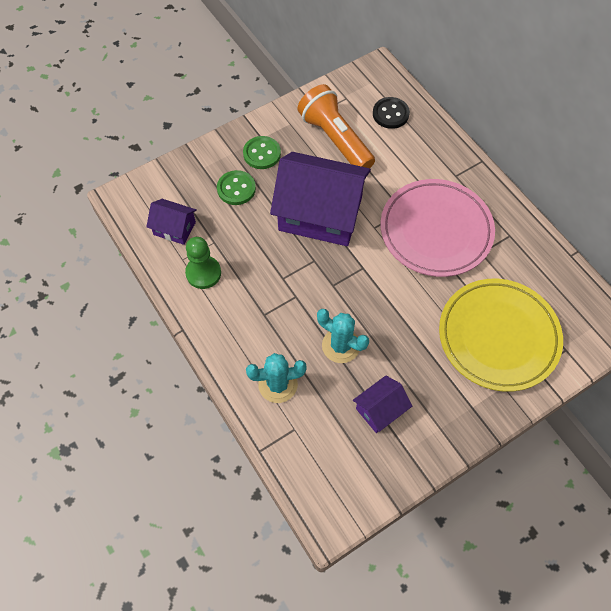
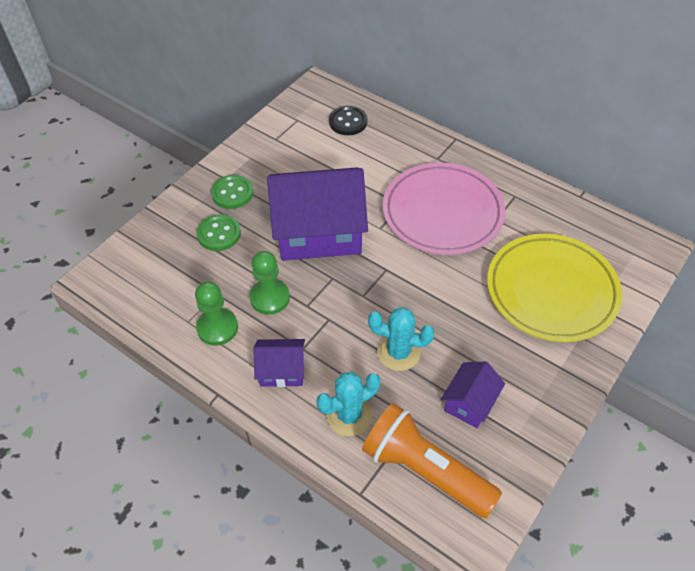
camera: 20 degrees left, 10 degrees down
purple house [146,199,197,245] -> purple house moved to [253,339,305,387]
orange flashlight [297,84,375,168] -> orange flashlight moved to [362,403,502,518]
none -> green pawn [249,251,290,315]

